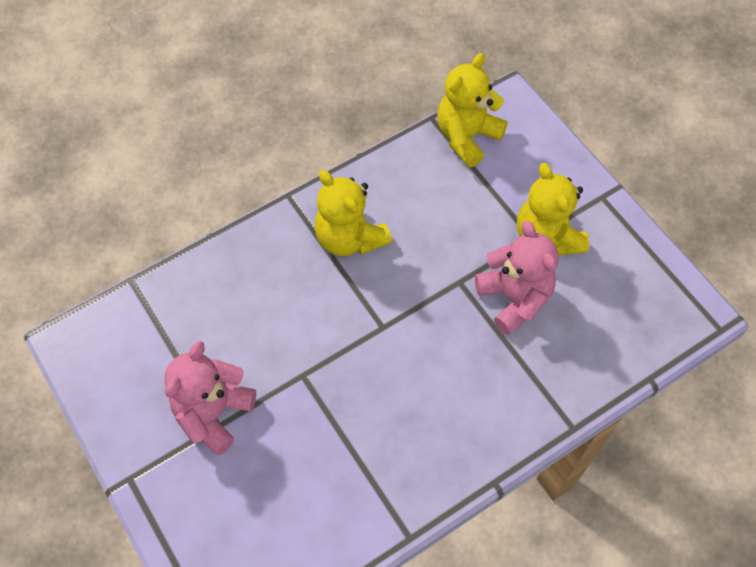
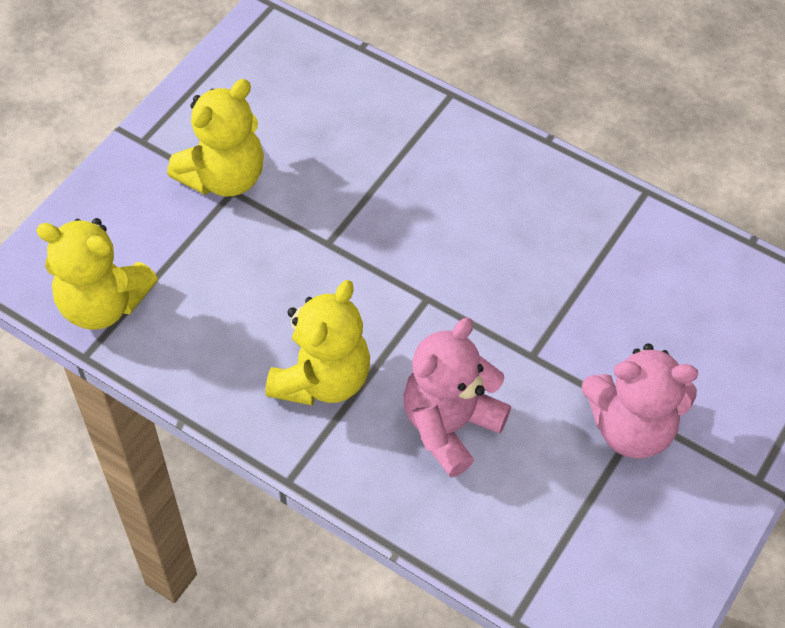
camera: 115 degrees left, 5 degrees down
pink teddy bear [475,221,558,335] -> pink teddy bear moved to [403,318,511,477]

